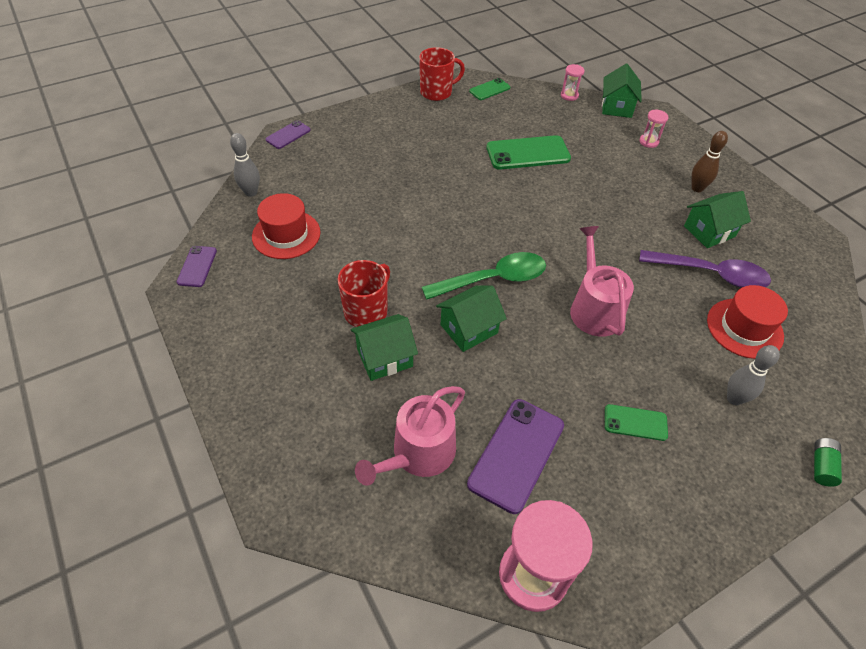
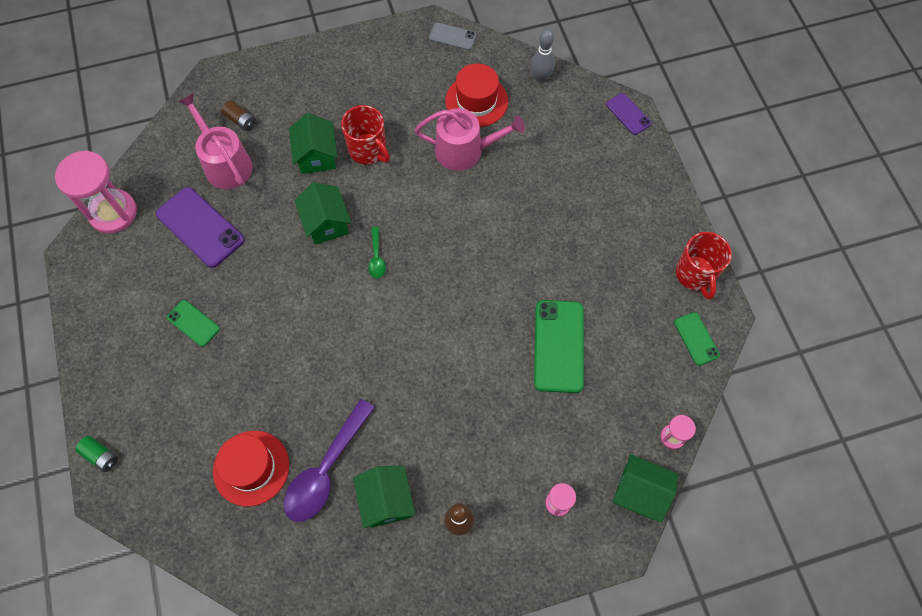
camera: 105 degrees right, 15 degrees up
purple phone [177,246,217,287] -> grey phone [429,23,477,50]
green spoon [422,252,546,300] -> green spoon [368,227,386,278], size x0.47
pink watering can [570,226,634,337] -> pink watering can moved to [415,108,525,171]
green phone [605,404,668,441] -> green phone turned 75 degrees counterclockwise [167,300,220,347]
grey bowling pin [727,345,780,405] -> none
none -> brown battery [222,100,256,131]

